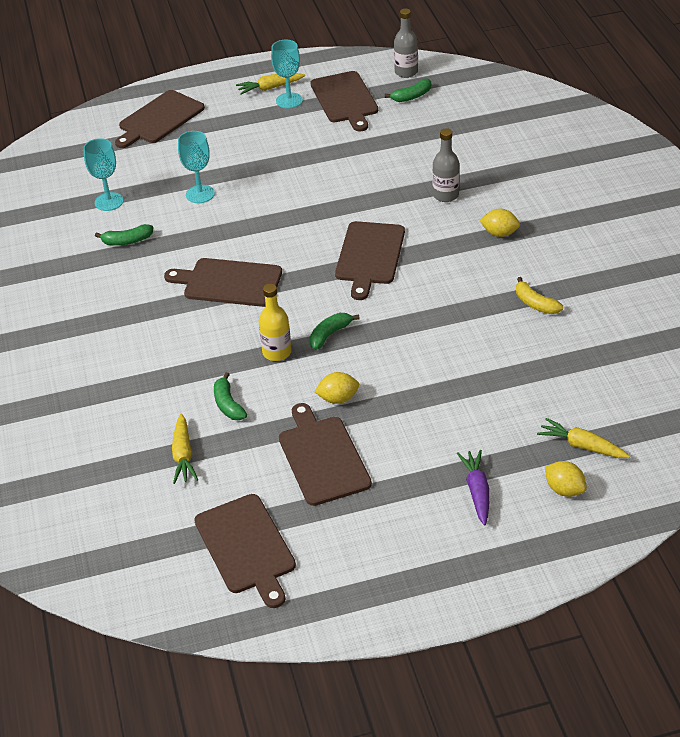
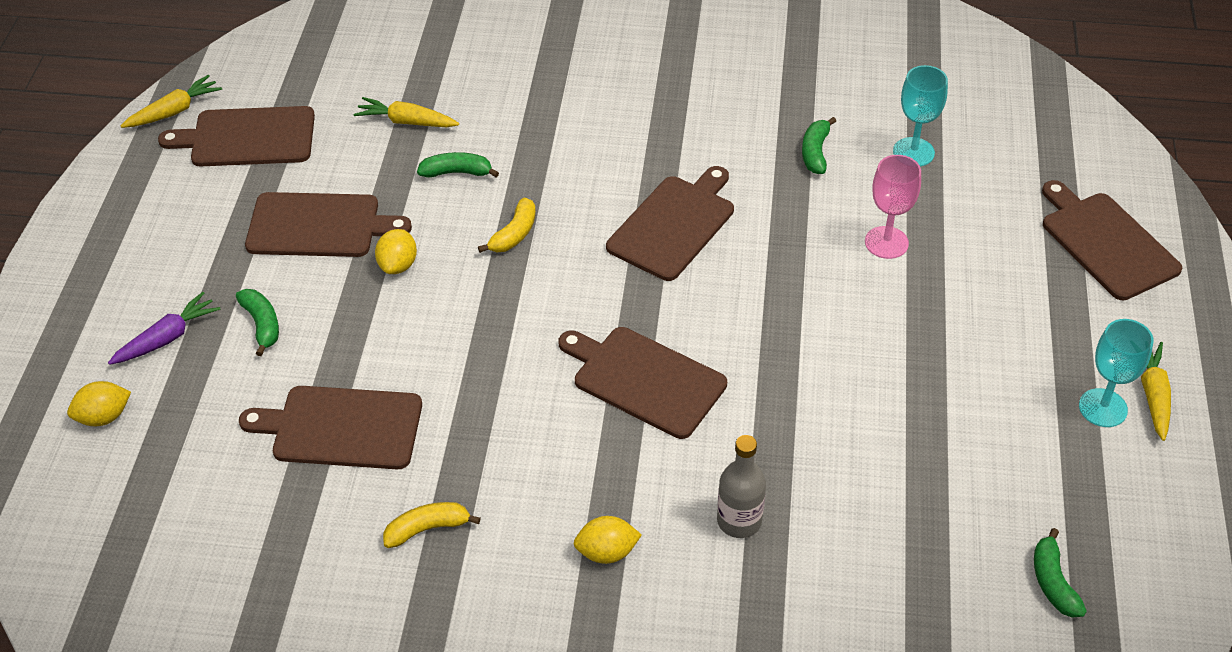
camera: 110 degrees right, 5 degrees up
turquoise goblet [178,131,215,203] -> pink goblet [865,155,921,259]
yellow bottle [259,284,292,361] -> yellow banana [478,198,536,253]
brown cutting board [310,71,378,132] -> brown cutting board moved to [239,386,422,469]
green banana [310,313,360,350] -> green banana moved to [236,289,279,356]
grey bottle [394,8,418,78] -> none
purple carrot [457,450,489,526] -> purple carrot turned 60 degrees counterclockwise [108,292,220,365]
yellow lemon [479,209,520,237] -> yellow lemon turned 45 degrees clockwise [574,516,642,564]
yellow carrot [537,418,630,458] -> yellow carrot moved to [121,75,222,128]

